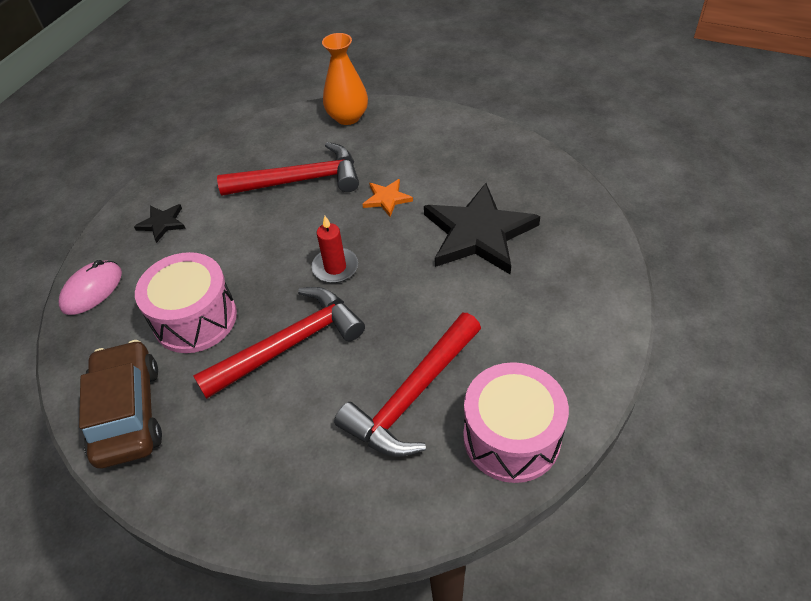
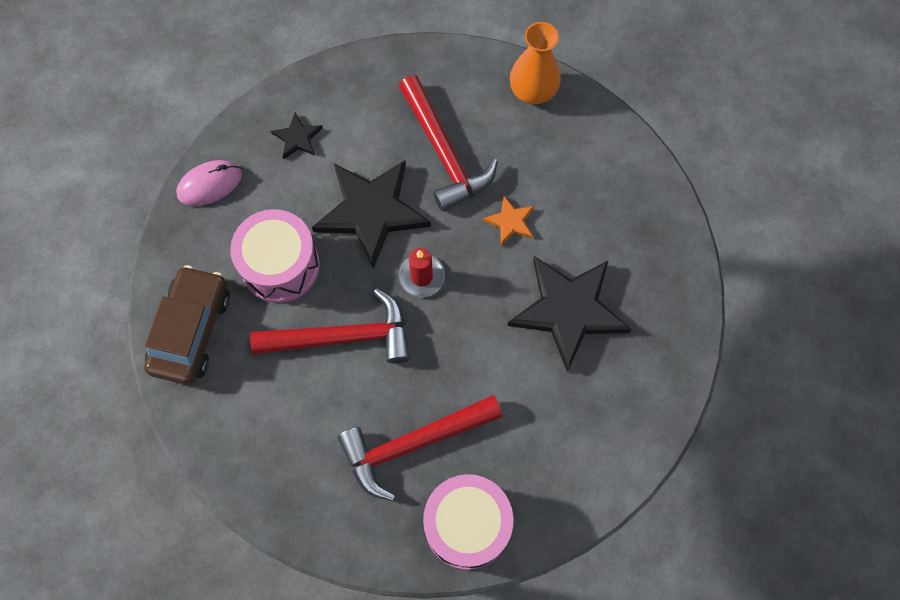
camera: 25 degrees right, 20 degrees up
red hammer [217,142,359,196] -> red hammer turned 45 degrees clockwise [399,75,498,211]
none -> black star [312,160,431,269]

